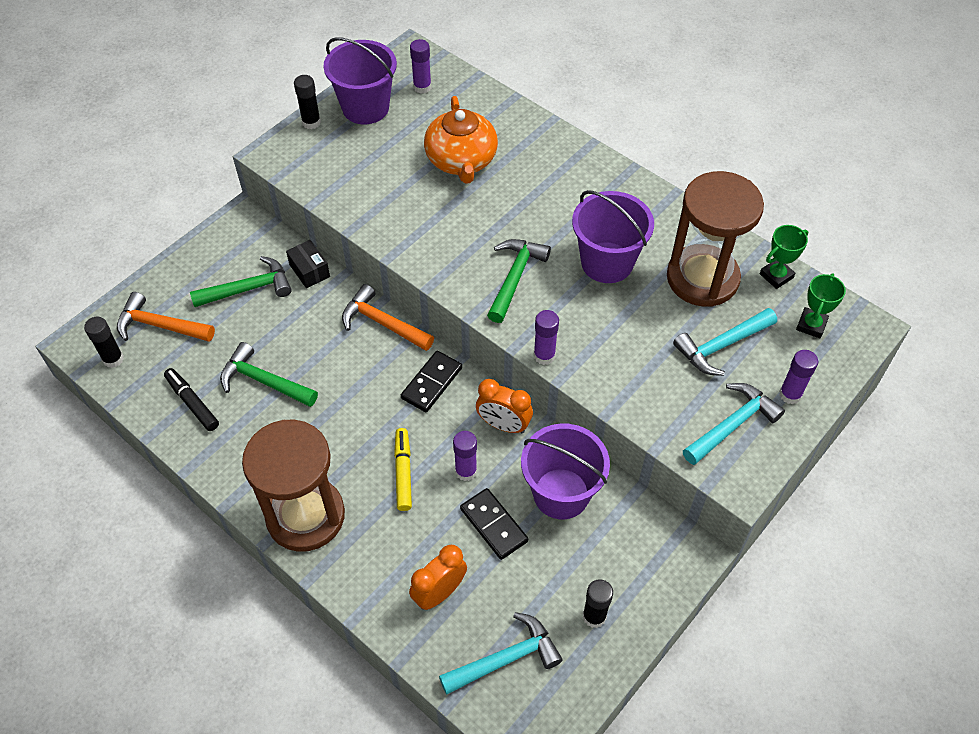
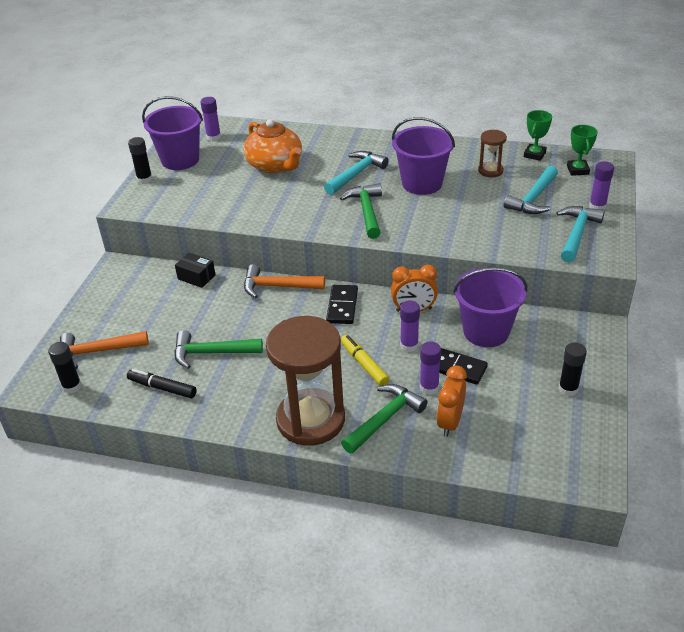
camera: 25 degrees left, 15 degrees down
green hammer [190,256,292,307] -> green hammer moved to [341,384,428,454]
turquoise hammer [439,612,563,694] -> turquoise hammer moved to [324,151,389,195]
purple glue stick [534,310,559,365] -> purple glue stick moved to [420,341,441,395]
brown hourglass [667,171,764,307] -> brown hourglass [478,130,507,177], size x0.46

